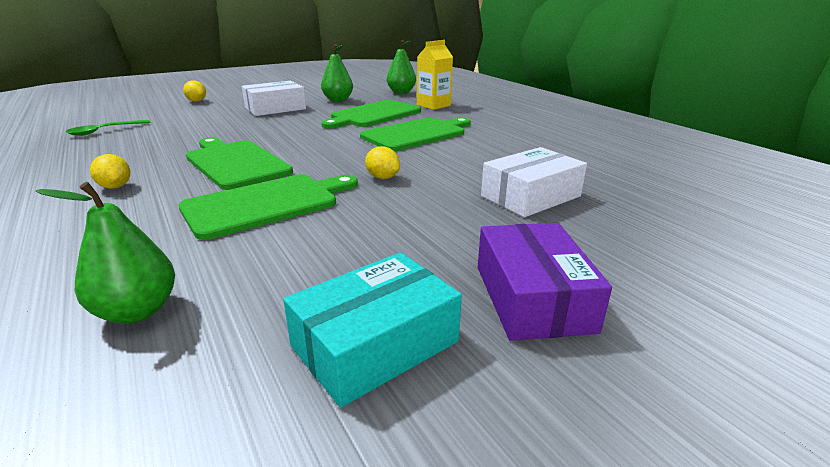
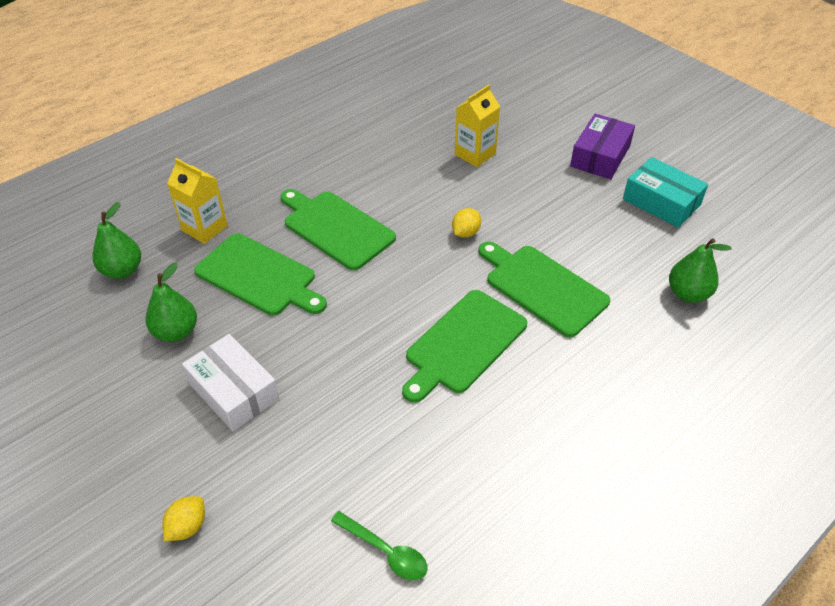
camera: 100 degrees left, 20 degrees up
yellow lemon [90,154,130,189] -> none
purple box [478,223,612,341] -> purple box turned 45 degrees counterclockwise [570,114,635,179]
white box [481,147,587,217] -> yellow carton [455,85,500,167]

